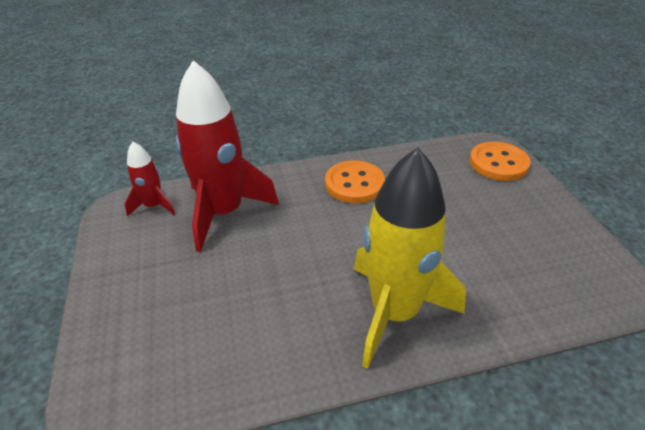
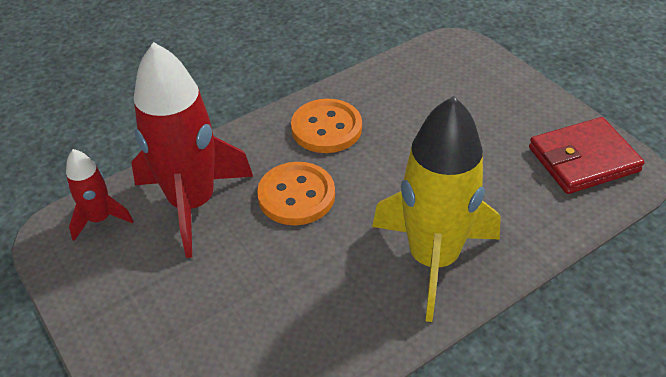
camera: 20 degrees left, 5 degrees up
orange button [470,142,531,181] -> orange button moved to [257,162,335,225]
none -> red wallet [529,117,644,194]

